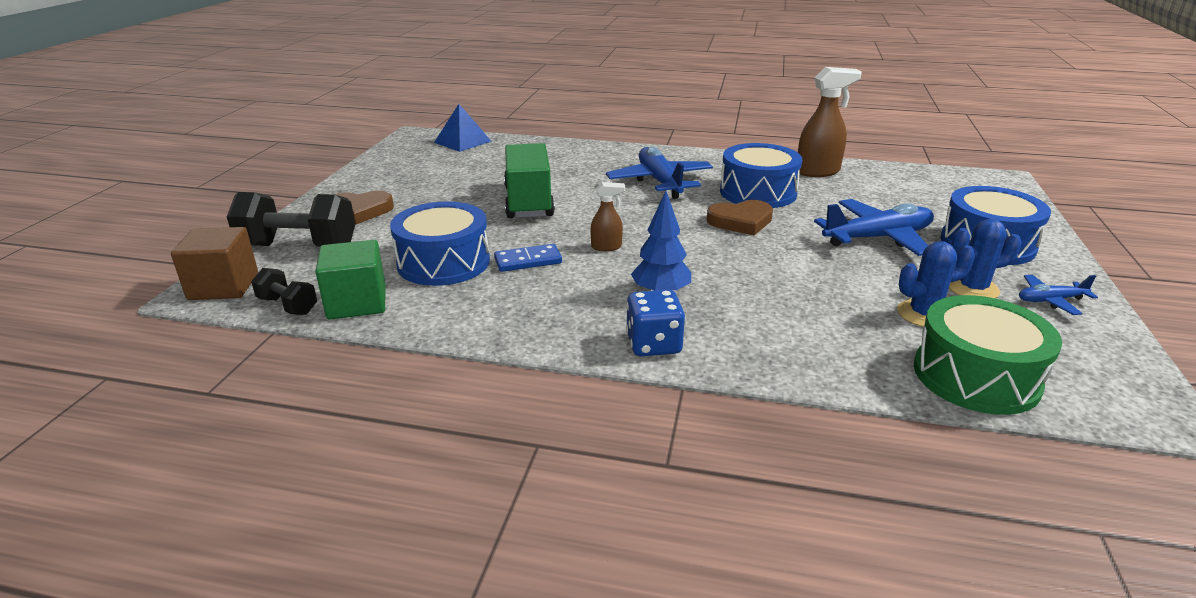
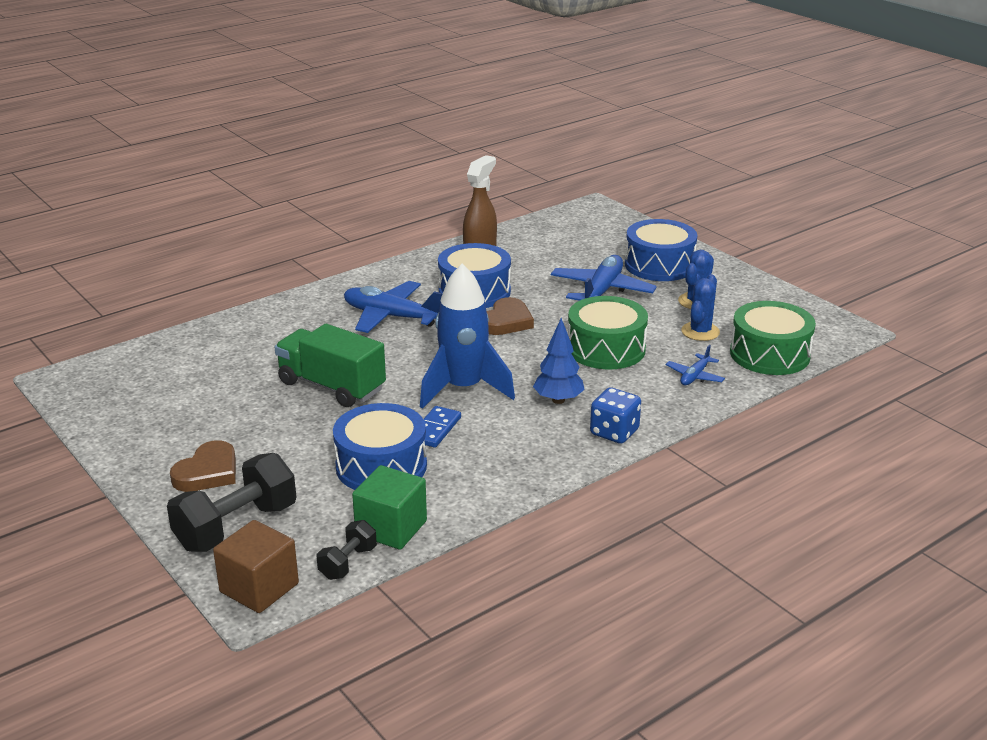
camera: 50 degrees left, 0 degrees up
black dumbbell [251,268,317,315] -> black dumbbell turned 45 degrees counterclockwise [316,520,377,580]
blue pyramid [434,104,492,152] -> none
brown spray bottle [591,182,625,251] -> blue rocket [420,264,515,409]
blue plane [1019,275,1098,315] -> blue plane moved to [666,345,725,385]
none -> green drum [568,296,648,370]

